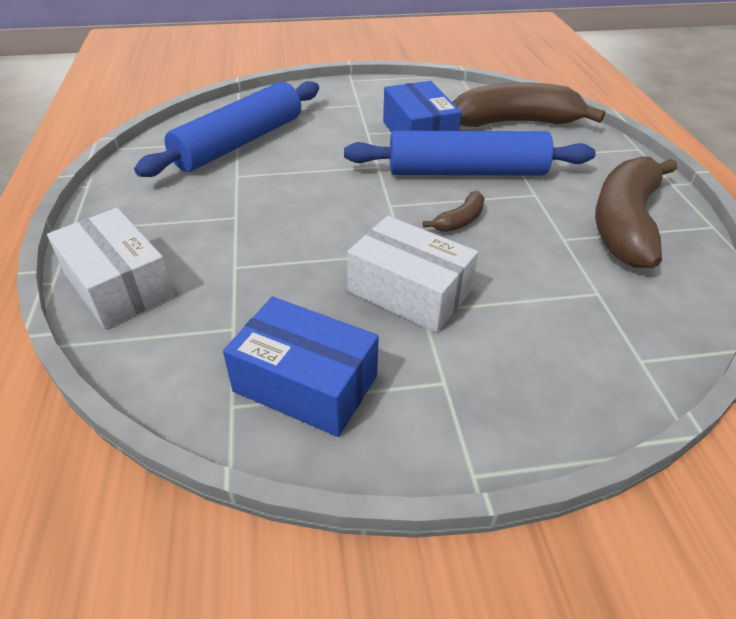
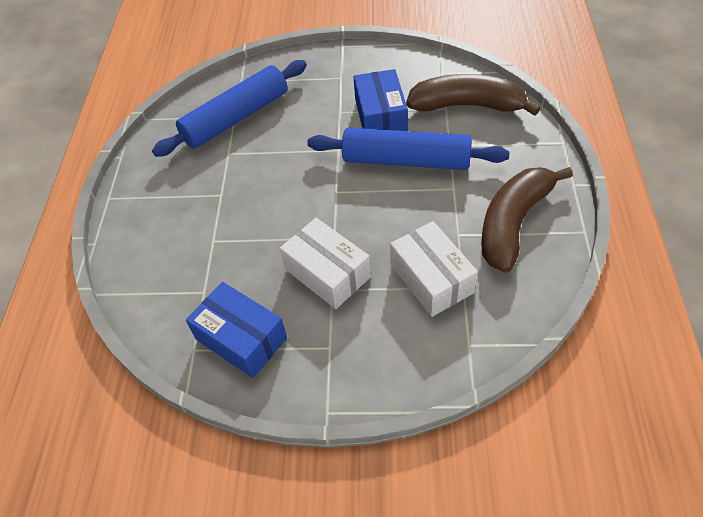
camera: 15 degrees right, 10 degrees up
white box [47,208,174,329] -> white box moved to [390,221,478,317]
brown banana [423,191,485,232] -> none

